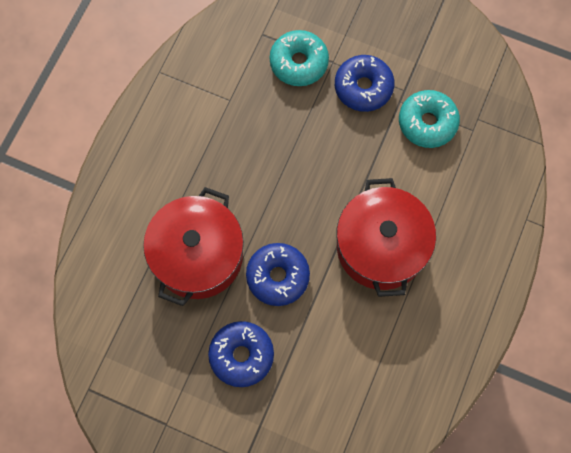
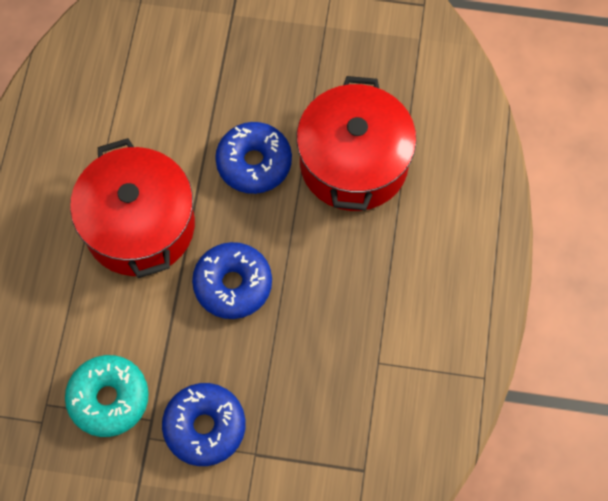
camera: 165 degrees right, 5 degrees down
blue donut [208,321,274,387] -> blue donut moved to [192,242,272,319]
turquoise donut [270,30,329,86] -> none

